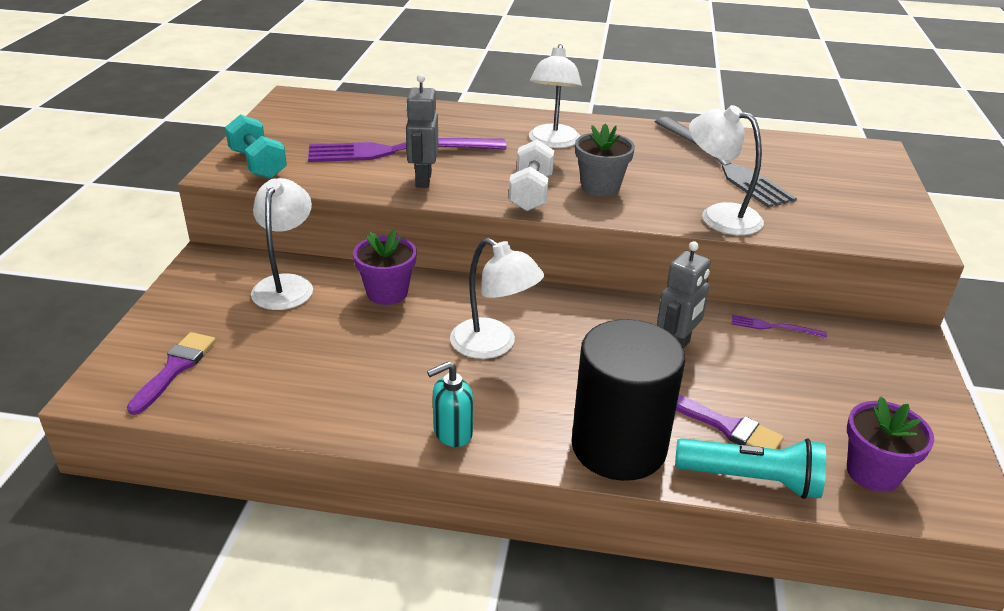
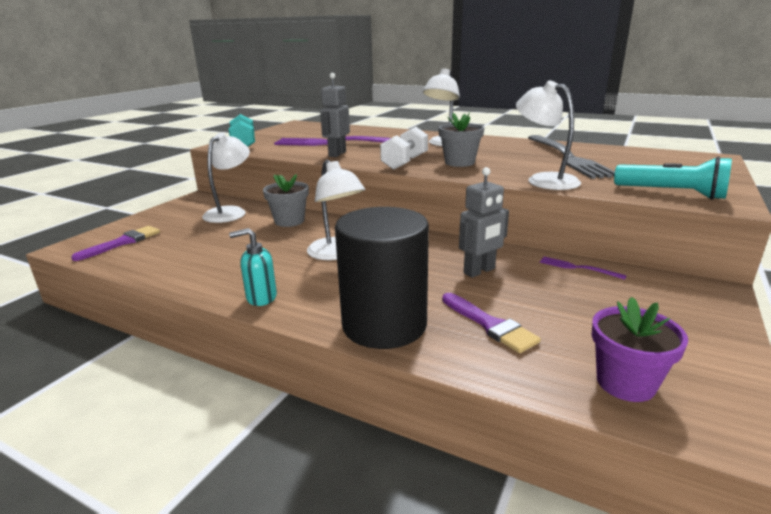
camera: 20 degrees right, 10 degrees down
purple flower pot [353,229,417,305] -> grey flower pot [263,174,309,227]
turquoise flashlight [675,438,826,499] -> turquoise flashlight moved to [614,156,732,200]

